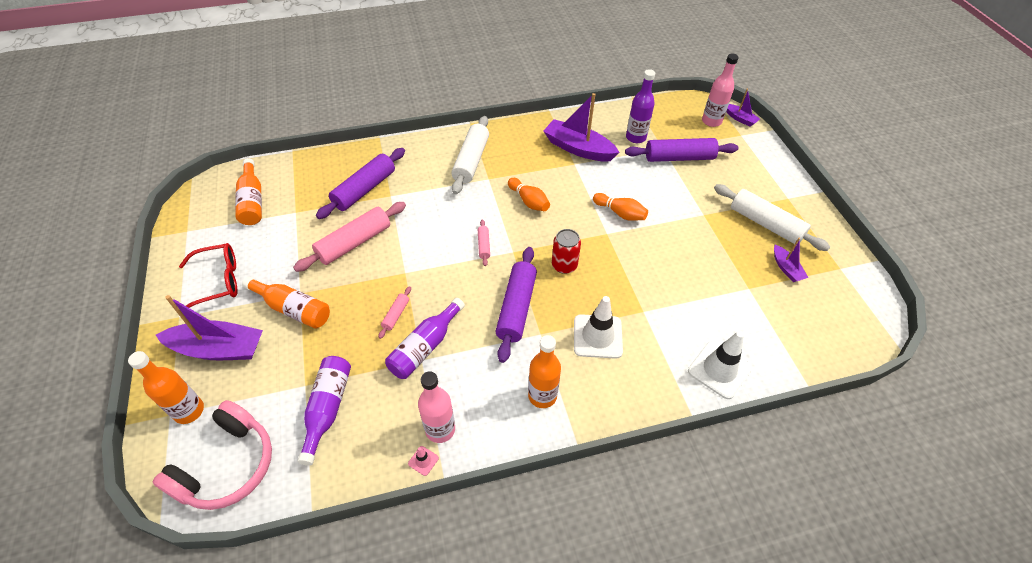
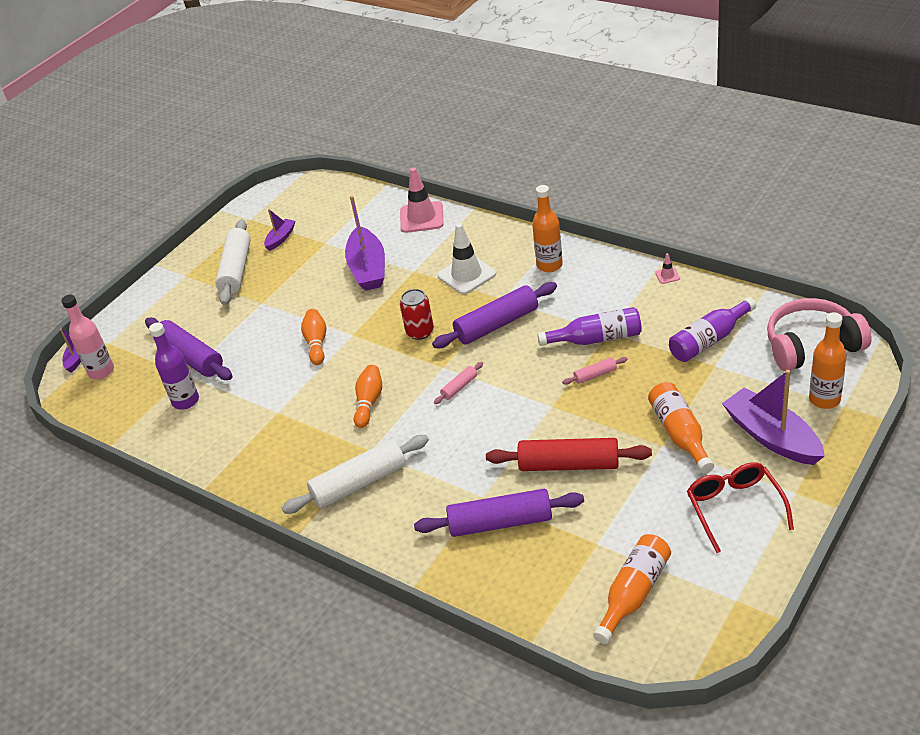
camera: 125 degrees left, 10 degrees down
red glasses [179,243,238,308] -> red glasses turned 45 degrees clockwise [687,462,794,553]
pink rolling pin [293,202,406,272] -> red rolling pin [486,438,652,471]
pink bottle [418,371,455,443] -> none
purple boat [543,93,620,162] -> purple boat moved to [345,196,385,291]
white traffic cone [688,331,752,399] -> pink traffic cone [400,167,444,233]

